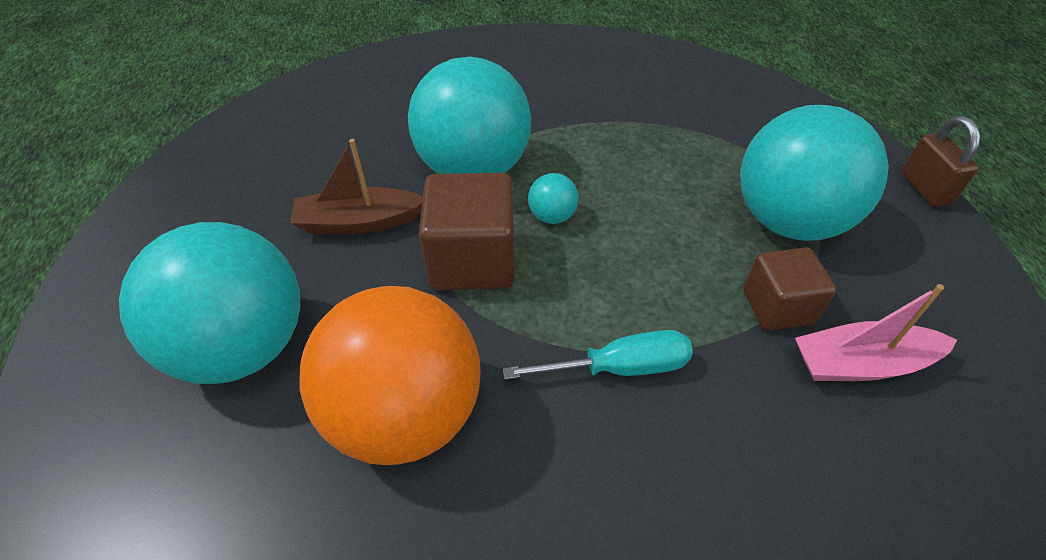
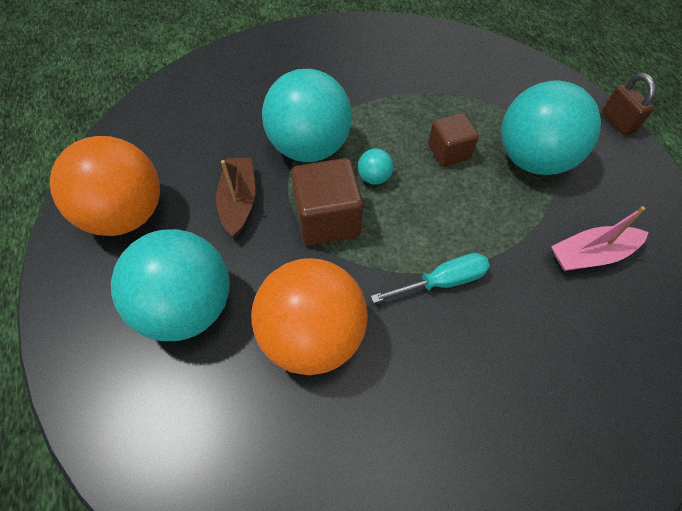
camera: 10 degrees left, 10 degrees up
brown boat [290,139,423,234] -> brown boat turned 105 degrees clockwise [216,158,255,237]
brown cube [743,247,836,331] -> brown cube moved to [428,113,479,167]
none -> orange ball [50,136,160,236]

